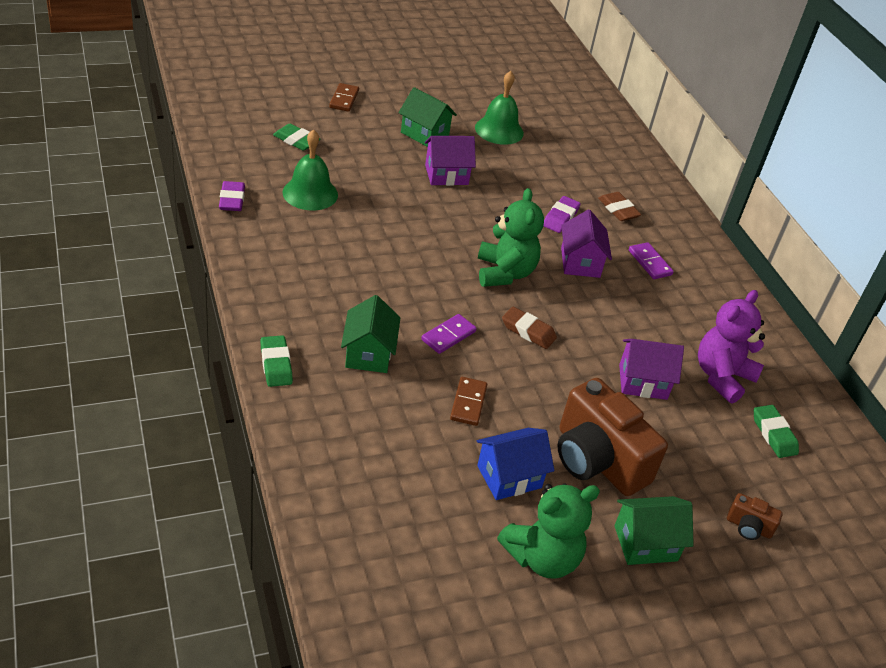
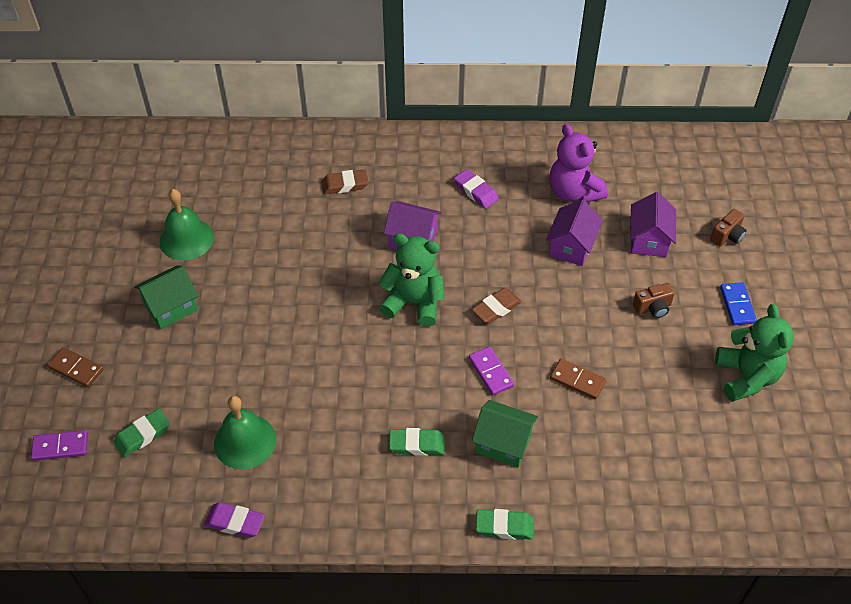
camera: 65 degrees left, 10 degrees up
purple house [425,136,476,186] -> purple house moved to [630,192,676,257]
blue house [477,428,554,500] -> none
purple eraser [544,196,581,233] -> purple eraser moved to [454,169,499,209]
brown camera [557,378,668,496] -> brown camera [633,283,675,318], size x0.43
green house [614,496,694,565] -> blue domino [720,282,757,325]
purple domino [629,242,674,279] -> purple domino moved to [31,430,88,461]
green eraser [754,405,799,458] -> green eraser moved to [389,428,445,456]

